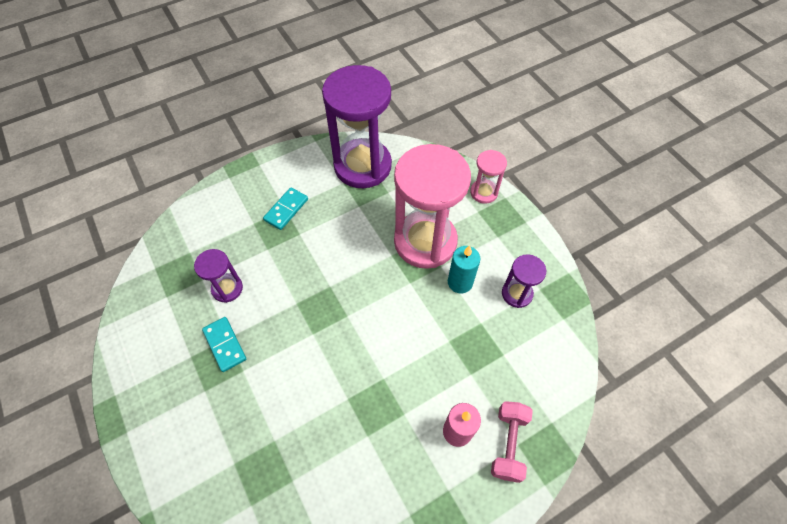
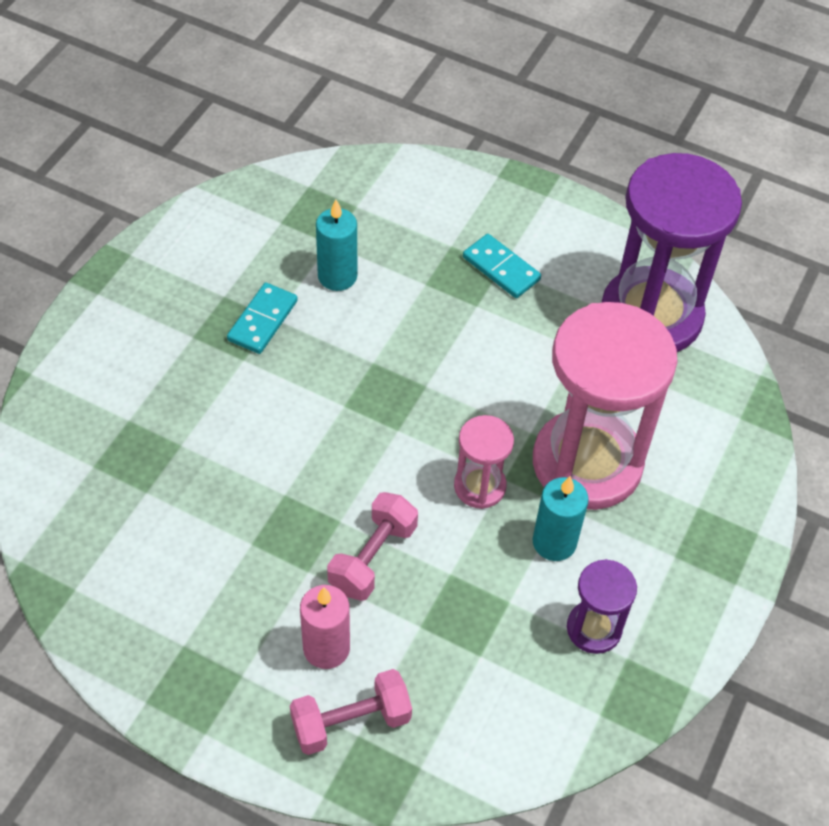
camera: 55 degrees right, 5 degrees down
purple hourglass [194,249,243,303] -> turquoise candle [316,200,357,291]
turquoise domino [263,187,308,230] -> turquoise domino turned 45 degrees clockwise [463,234,541,298]
pink hourglass [470,150,507,204] -> pink hourglass moved to [454,415,514,509]
none -> pink dumbbell [327,492,418,601]

